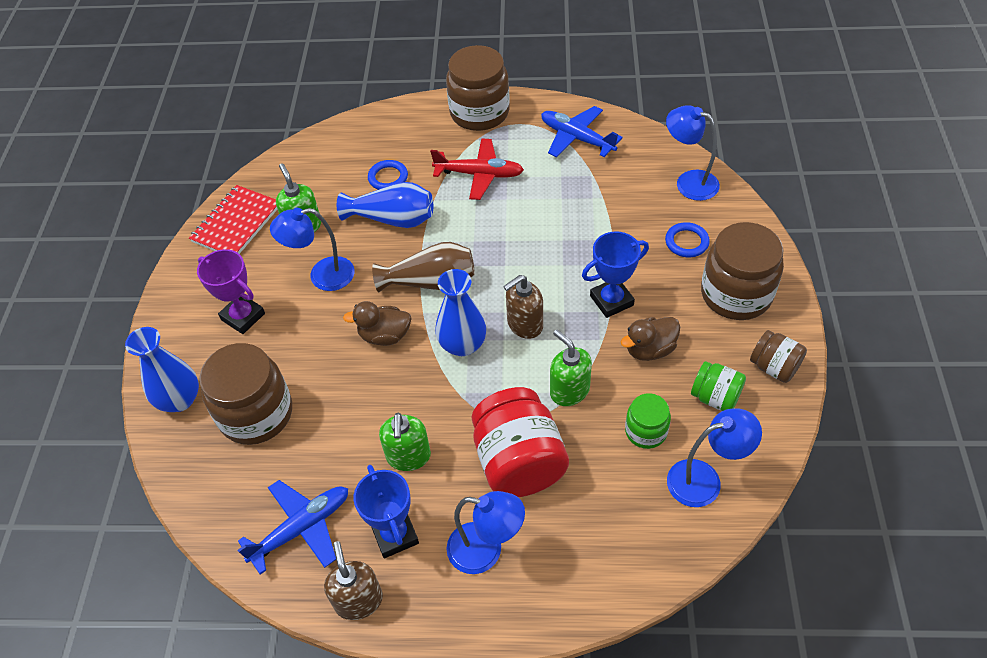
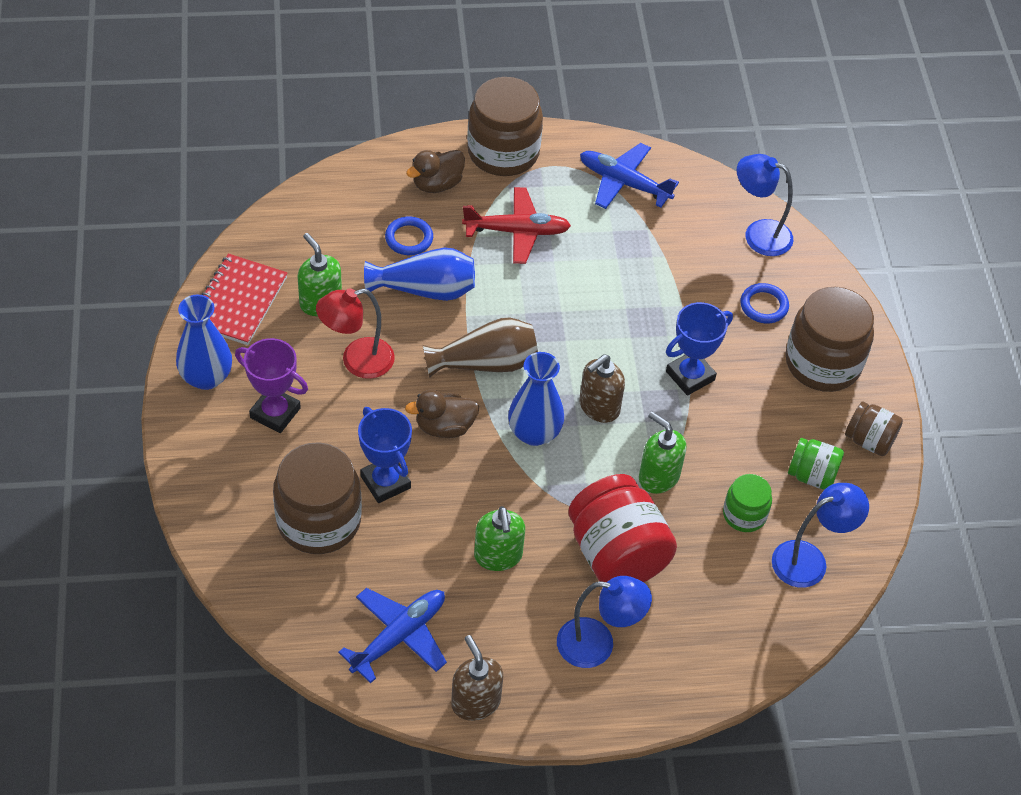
camera: 15 degrees left, 0 degrees up
blue vase [125,327,199,412] -> blue vase moved to [176,295,232,390]
blue lamp [270,208,355,291] -> red lamp [316,288,395,379]
blue trophy [354,465,419,558] -> blue trophy moved to [358,407,412,503]
brown duck [621,317,680,361] -> brown duck moved to [406,150,465,193]

